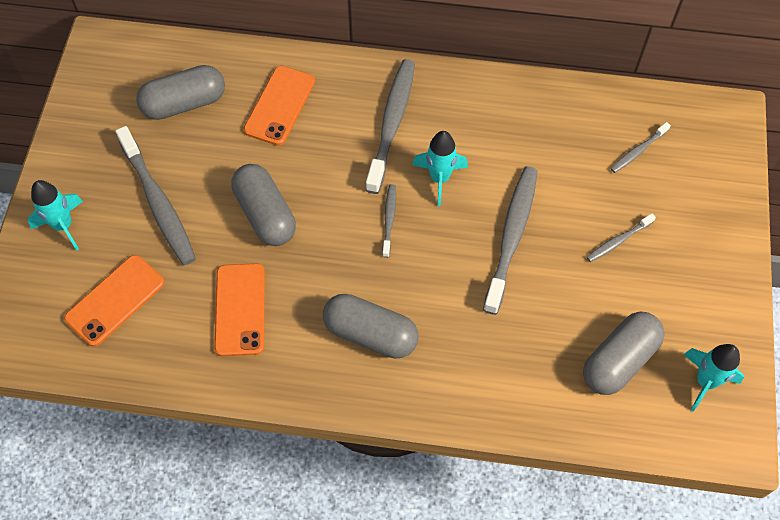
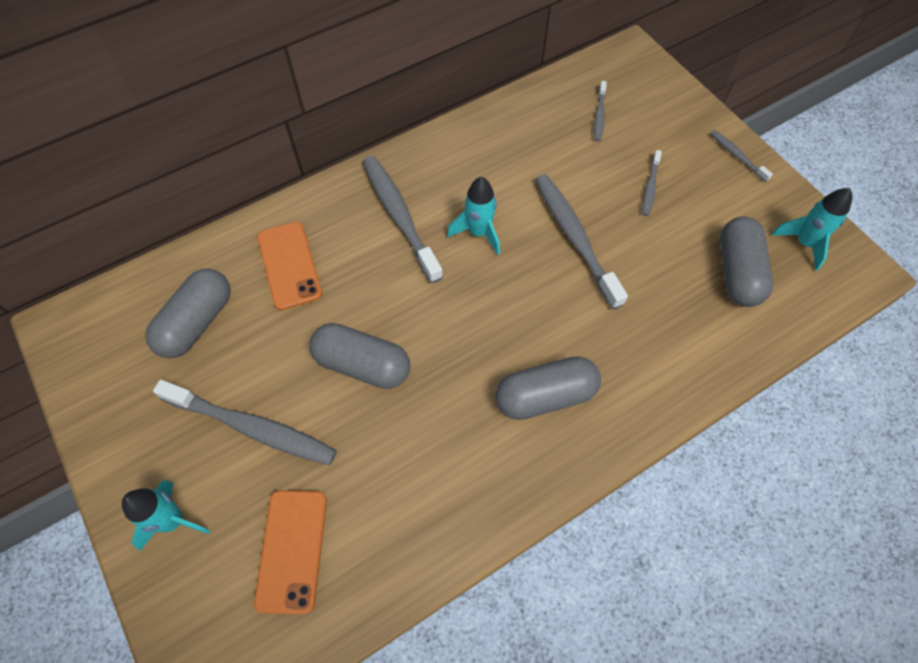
camera: 40 degrees left, 0 degrees up
orange phone [214,263,265,356] -> none
grey toothbrush [382,184,396,258] -> grey toothbrush moved to [710,130,773,182]

